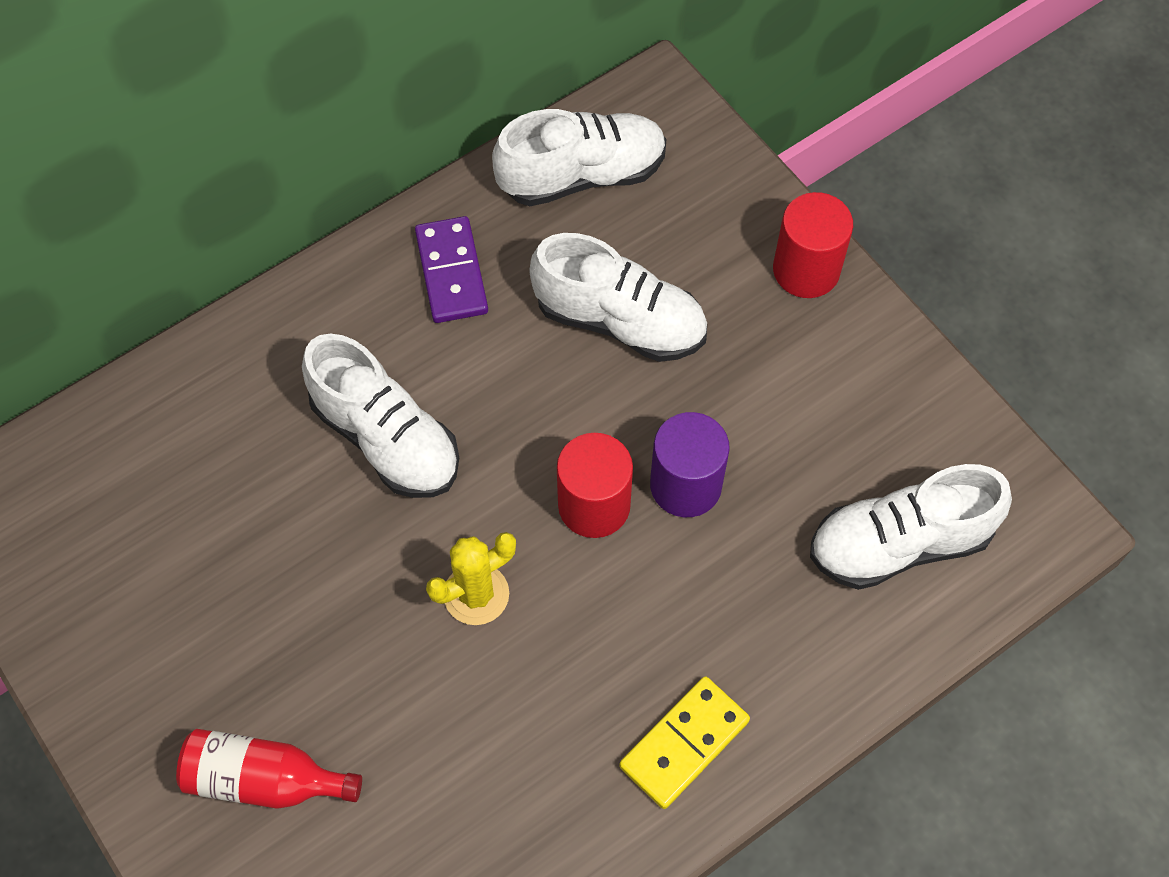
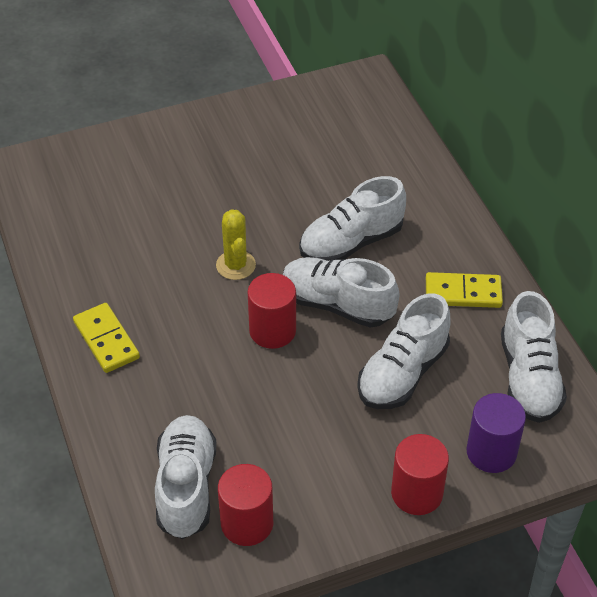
camera: 105 degrees right, 15 degrees down
red bottle [176,729,362,809] -> none
purple domino [415,216,488,323] -> yellow domino [426,272,503,308]
purple cylinder [650,412,730,517] -> purple cylinder moved to [466,393,526,473]
none -> red cylinder [218,464,273,546]
none -> white shoe [283,257,400,328]

